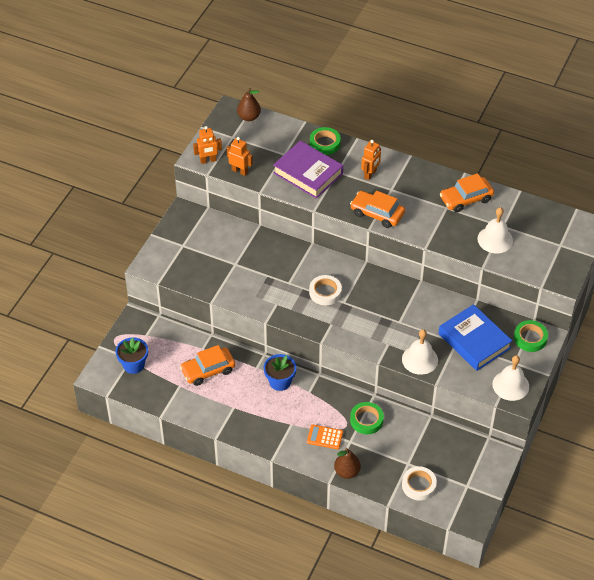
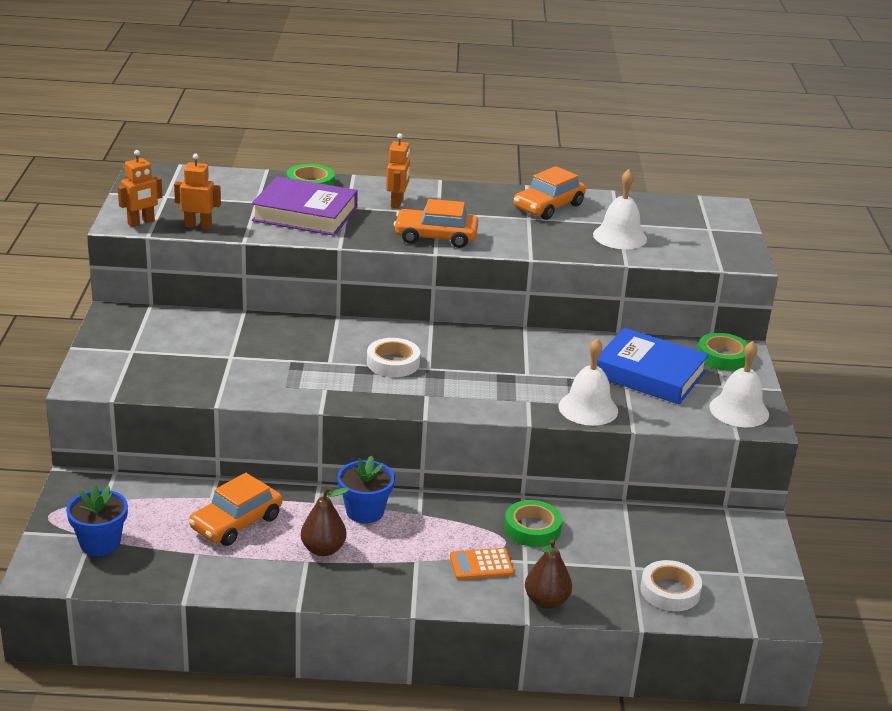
camera: 25 degrees left, 20 degrees down
brown pear [237,88,261,121] -> brown pear moved to [301,486,349,556]

